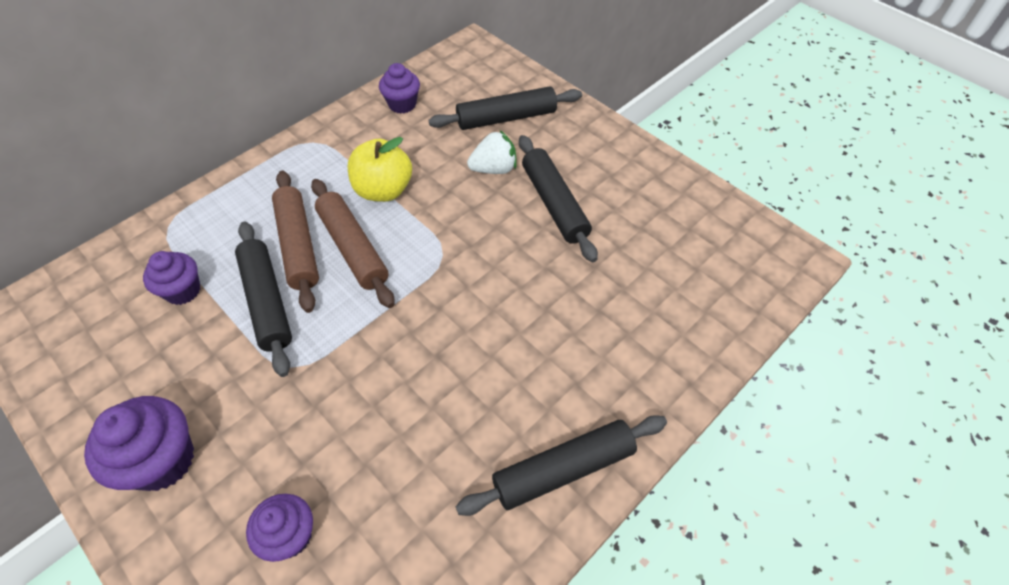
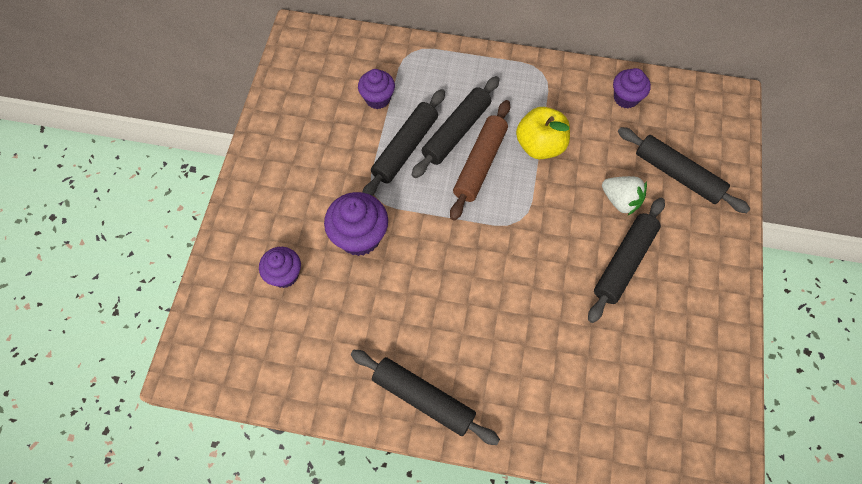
camera: 55 degrees right, 10 degrees up
purple cupcake [84,396,194,491] -> purple cupcake moved to [324,192,388,256]
brown rolling pin [272,171,319,313] -> black rolling pin [412,76,500,178]

